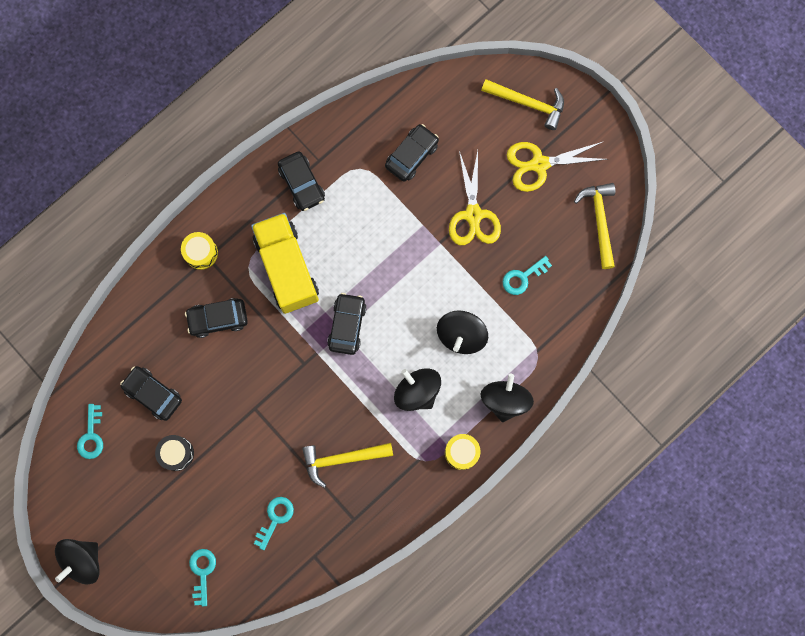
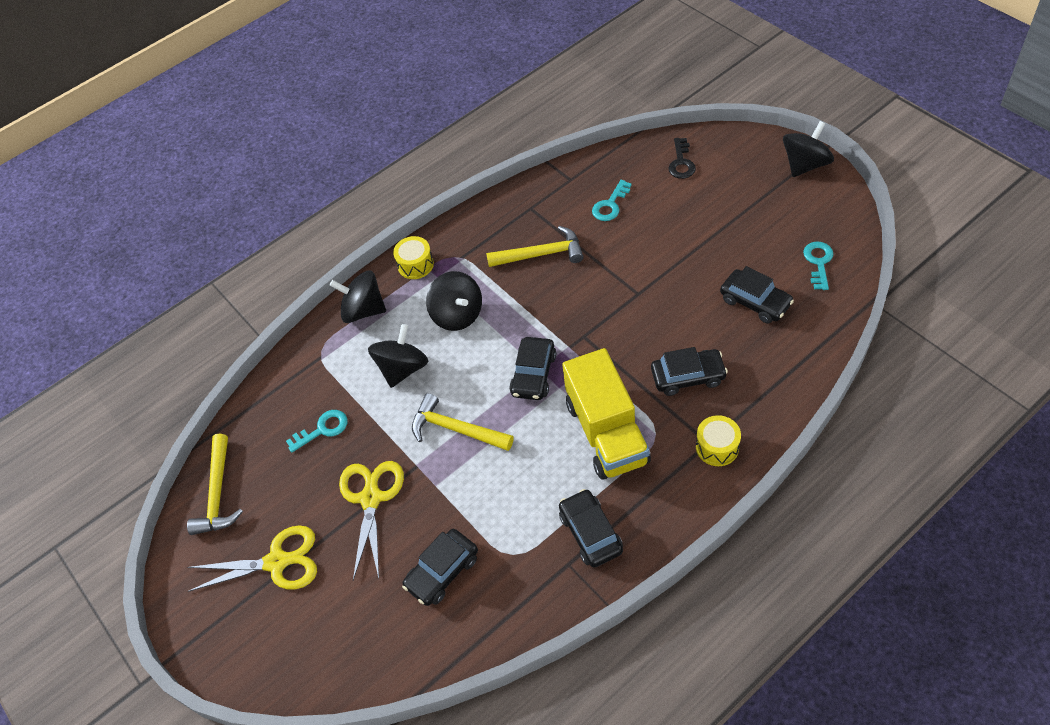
camera: 170 degrees left, 25 degrees down
black drum [155,435,194,471] -> none
turquoise key [189,549,216,607] -> black key [669,138,696,179]
yellow hammer [481,79,564,130] -> yellow hammer moved to [412,393,514,451]
black spinning top [481,374,534,422] -> black spinning top turned 90 degrees clockwise [330,271,386,323]

